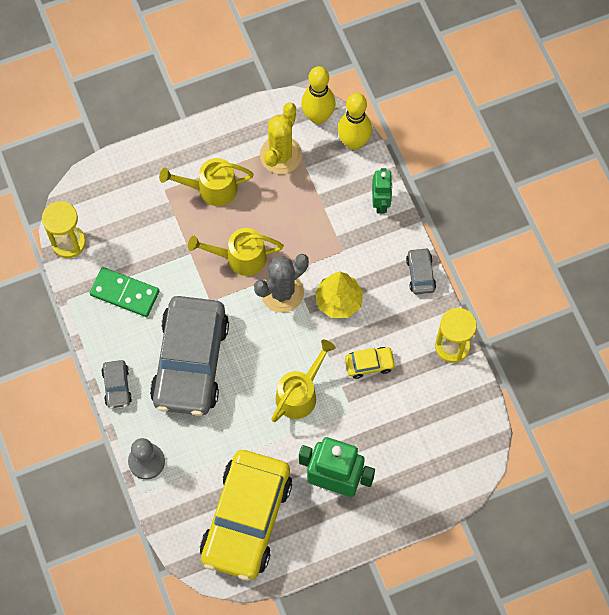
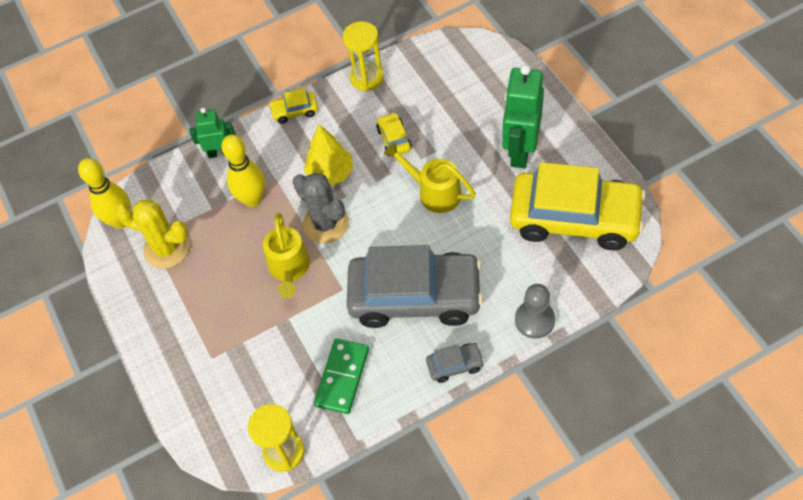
camera: 90 degrees left, 10 degrees down
yellow watering can [159,158,254,206] -> none
yellow bowling pin [338,93,372,150] -> yellow bowling pin moved to [221,134,265,207]
grey car [406,248,436,294] -> yellow car [269,88,318,124]

